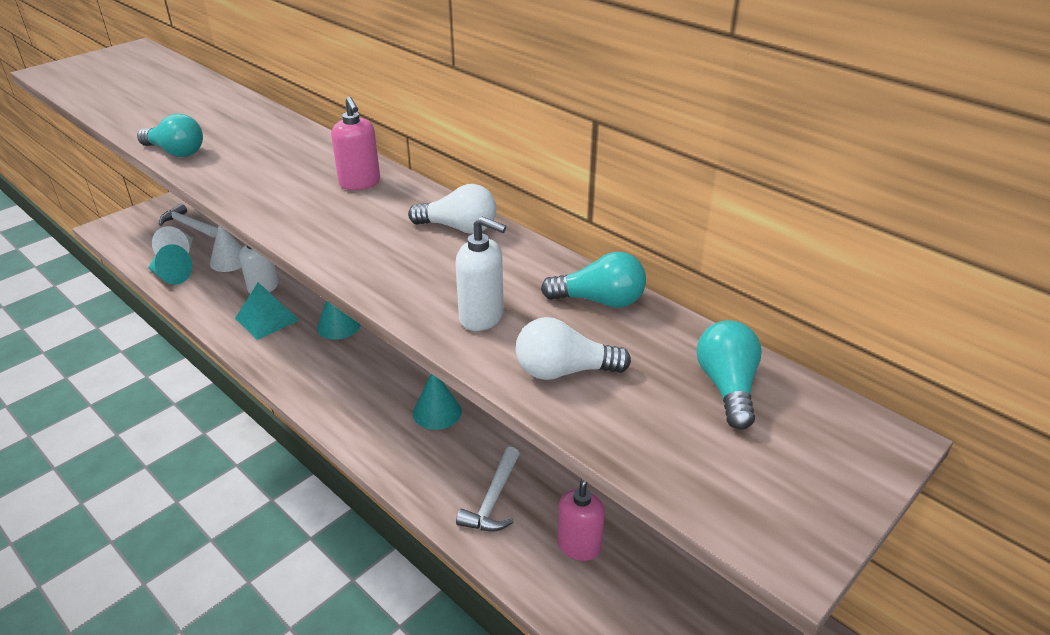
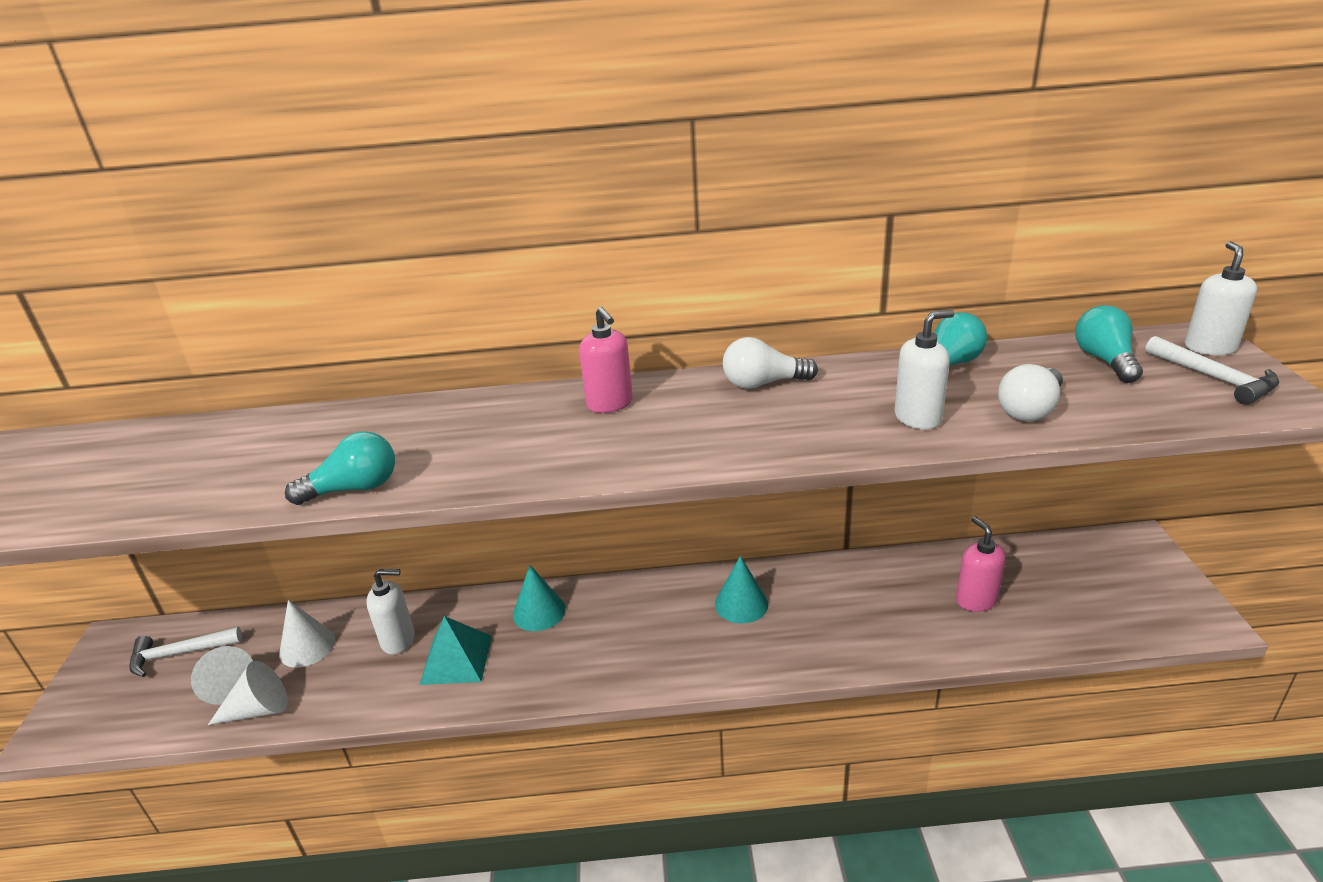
camera: 45 degrees left, 5 degrees down
turquoise cone [148,244,192,285] -> white cone [208,661,288,725]
pink soap dispenser [331,97,380,190] -> pink soap dispenser turned 45 degrees clockwise [579,307,633,413]
white light bulb [408,184,497,234] -> white light bulb turned 150 degrees counterclockwise [723,337,818,389]
white hammer [456,447,520,532] -> white hammer moved to [1145,336,1279,405]
turquoise light bulb [697,320,762,430] -> turquoise light bulb turned 45 degrees clockwise [1075,305,1143,383]
none -> white soap dispenser [1185,241,1257,355]

